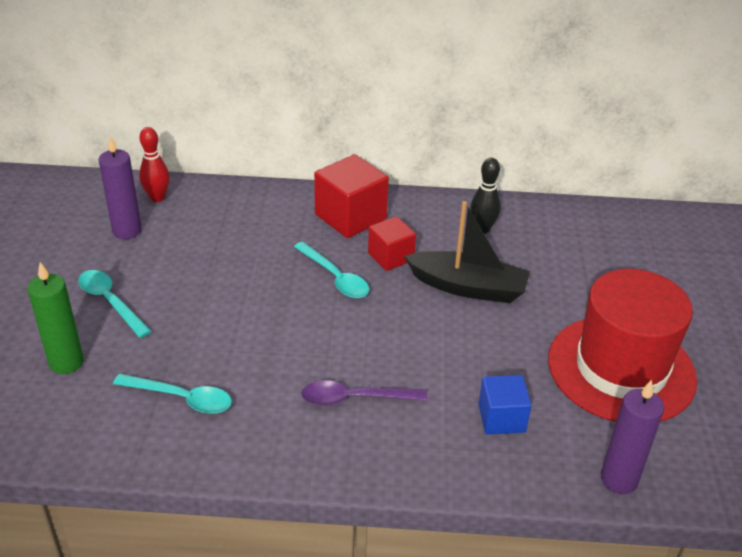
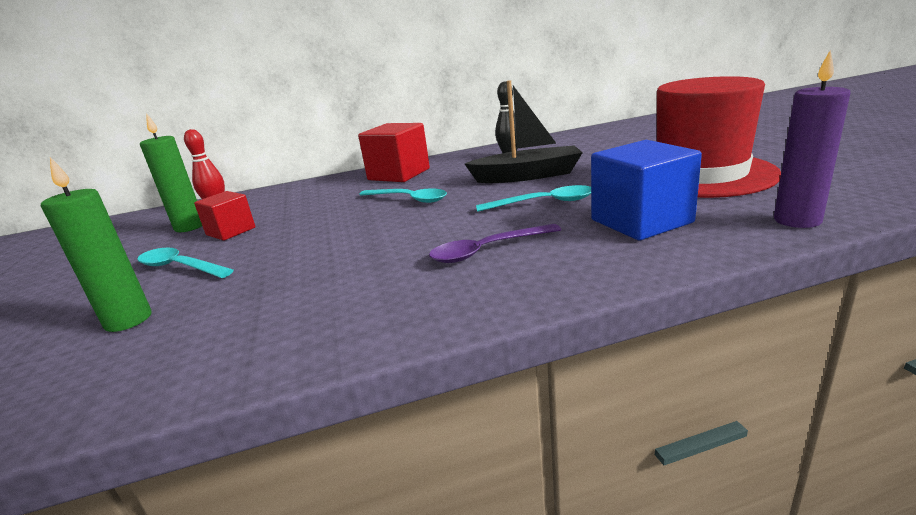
camera: 15 degrees left, 15 degrees down
purple candle [98,136,142,239] -> green candle [140,113,202,232]
turquoise spoon [113,374,232,414] -> turquoise spoon moved to [476,185,591,212]
red cube [368,216,416,271] -> red cube moved to [194,191,255,241]
blue cube [478,375,532,435] -> blue cube [591,140,702,240], size x1.61

